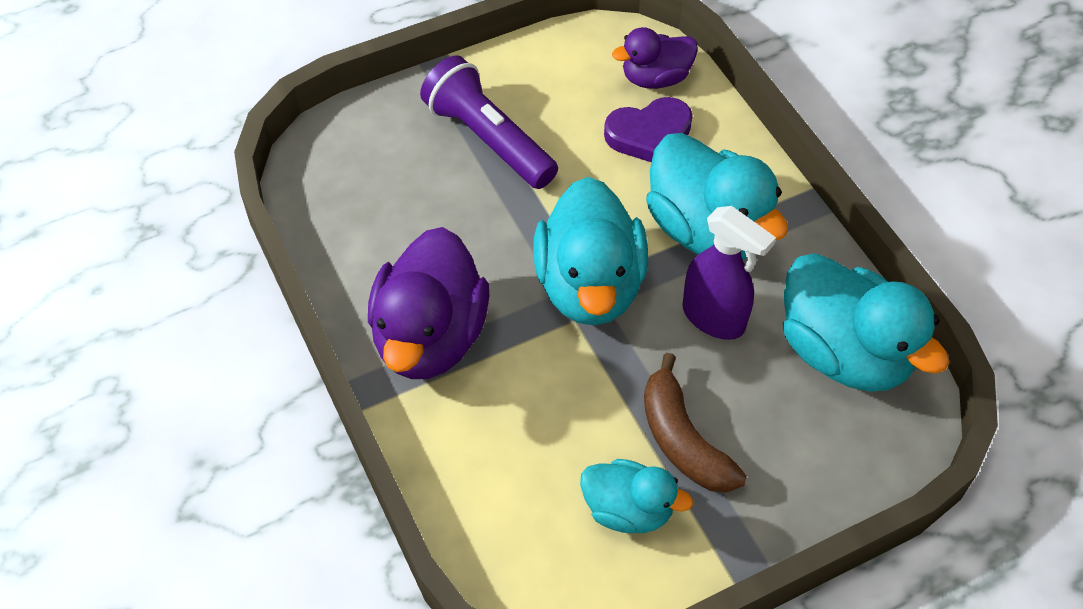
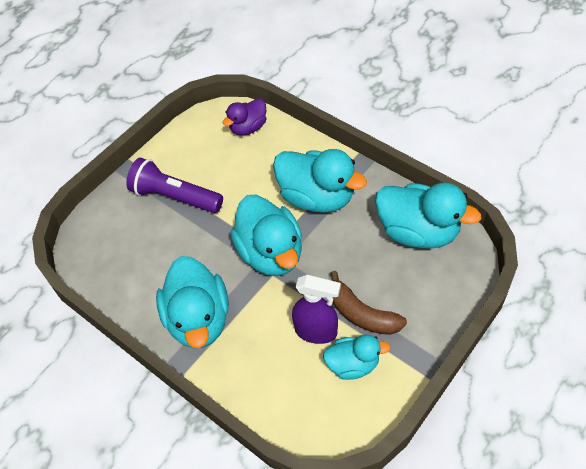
camera: 20 degrees left, 0 degrees up
purple duck [368,227,489,379] -> turquoise duck [156,256,229,348]
purple heart [604,97,693,162] -> none
purple spray bottle [682,206,776,340] -> purple spray bottle moved to [292,275,341,344]

